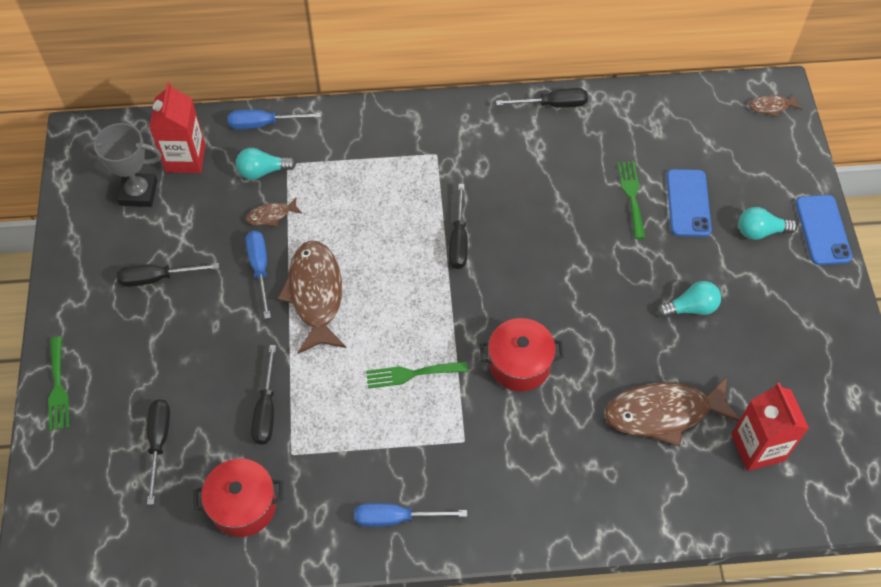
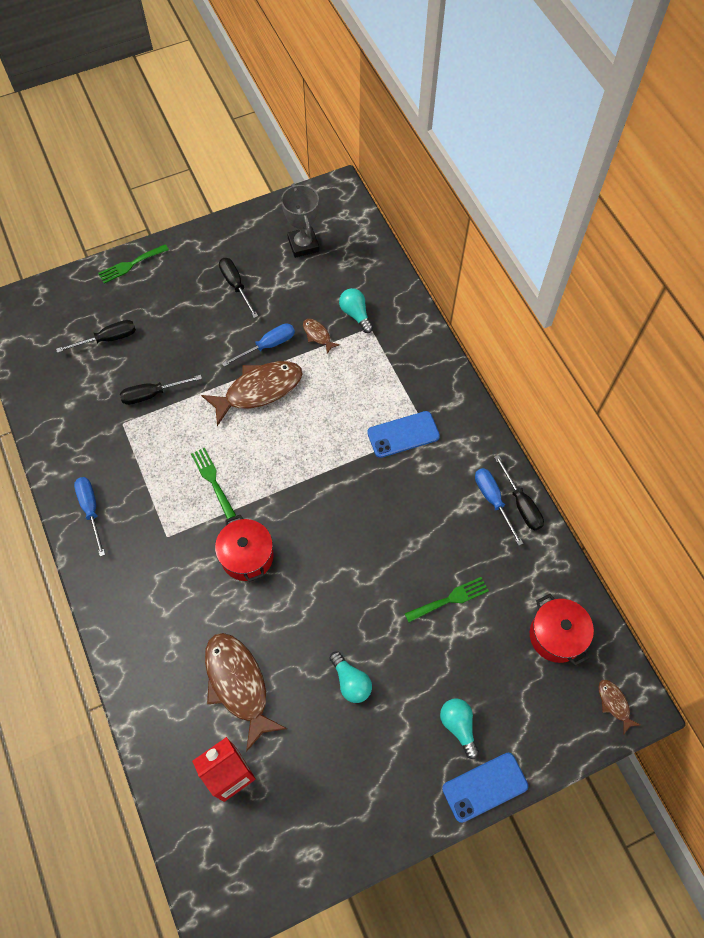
camera: 70 degrees right, 5 degrees up
red carton [149,82,206,173] -> none
red pot [194,459,283,537] -> red pot moved to [530,594,594,666]
blue screwdriver [228,110,321,129] -> blue screwdriver moved to [475,468,523,546]
black screwdriver [449,184,468,269] -> none
blue phone [666,169,712,237] -> blue phone moved to [367,411,440,458]

